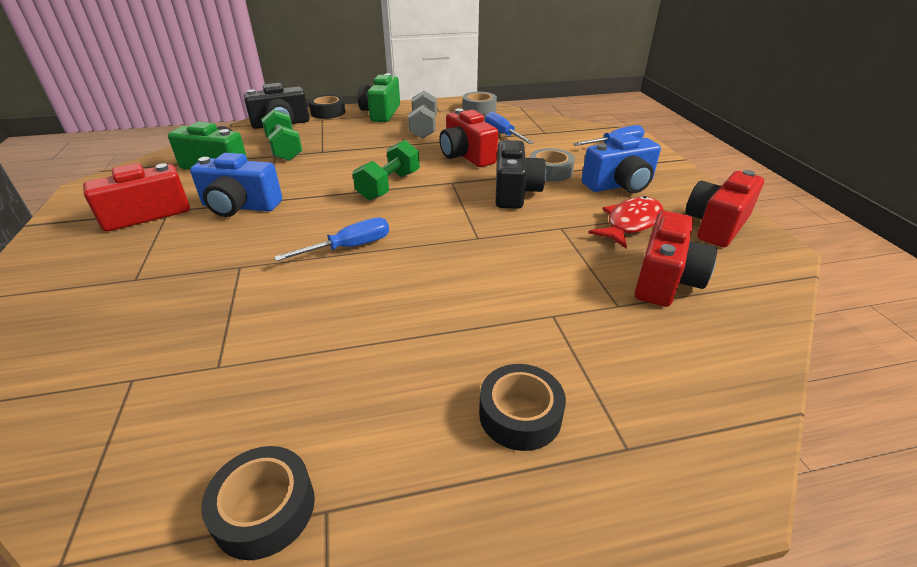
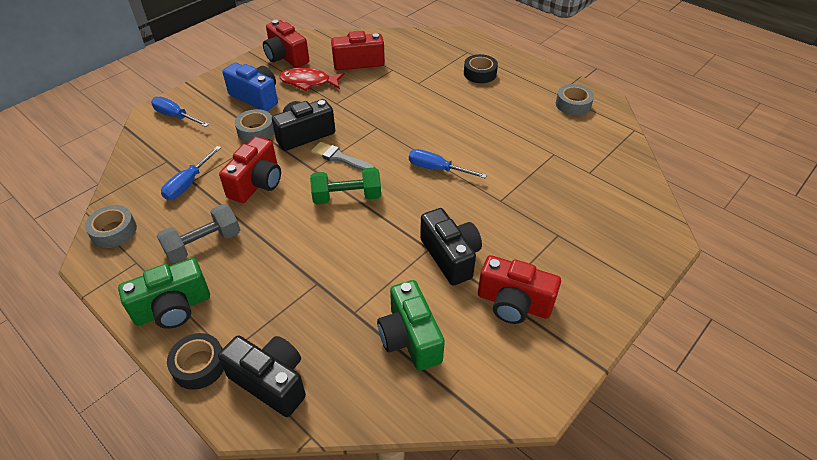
camera: 125 degrees left, 10 degrees up
blue camera [190,153,282,217] -> black camera [420,208,482,286]
black tape [201,446,315,560] -> grey tape [556,84,594,116]
green dumbbell [261,109,302,161] -> none
red camera [686,170,764,247] -> red camera turned 45 degrees clockwise [263,20,309,68]
none -> grey brush [311,142,375,171]

